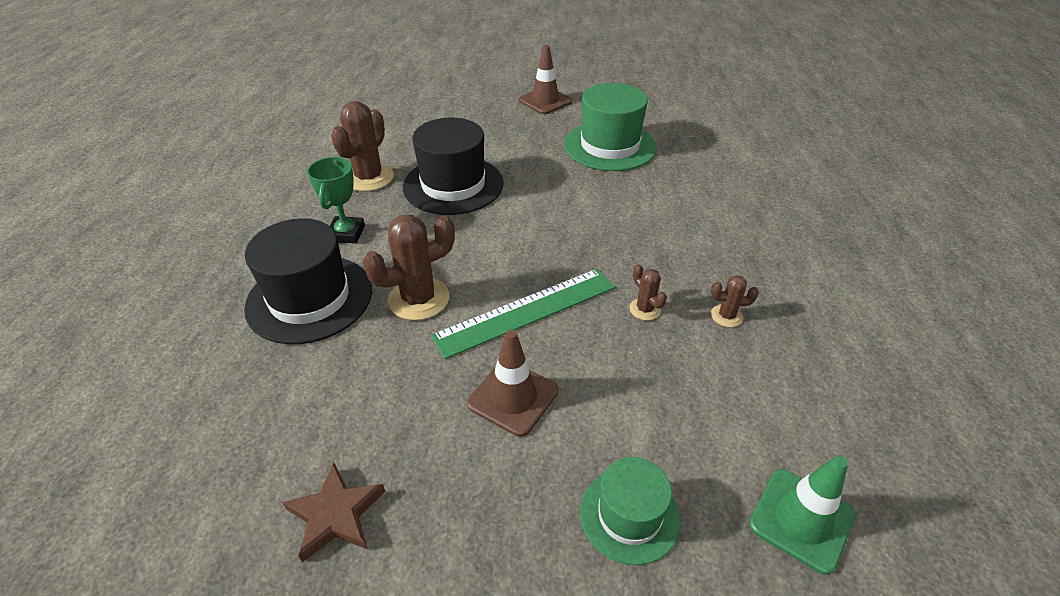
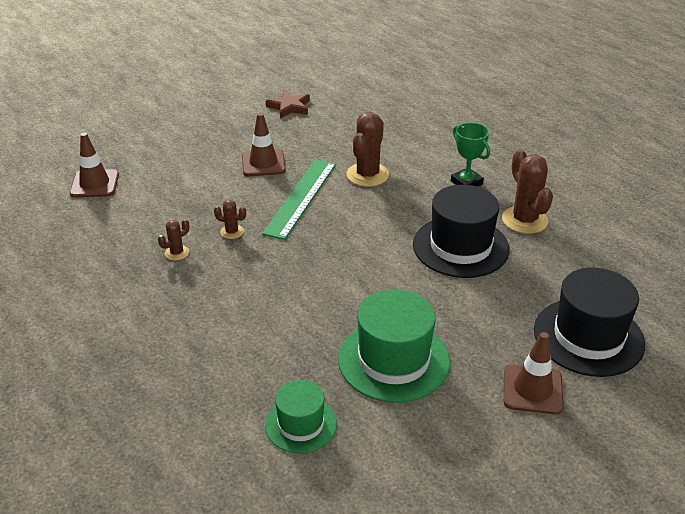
camera: 140 degrees right, 5 degrees down
black hat [244,218,372,344] -> black hat moved to [534,268,645,377]
green hat [580,457,680,565] -> green hat moved to [265,380,337,454]
green traffic cone [749,455,855,575] -> brown traffic cone [70,133,119,198]

